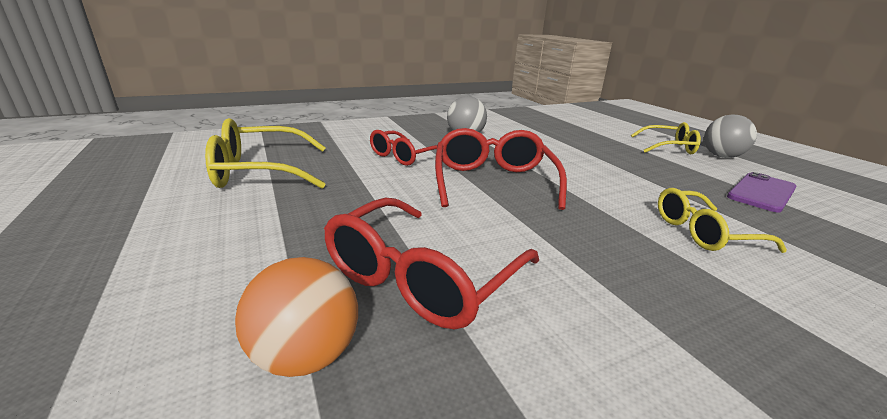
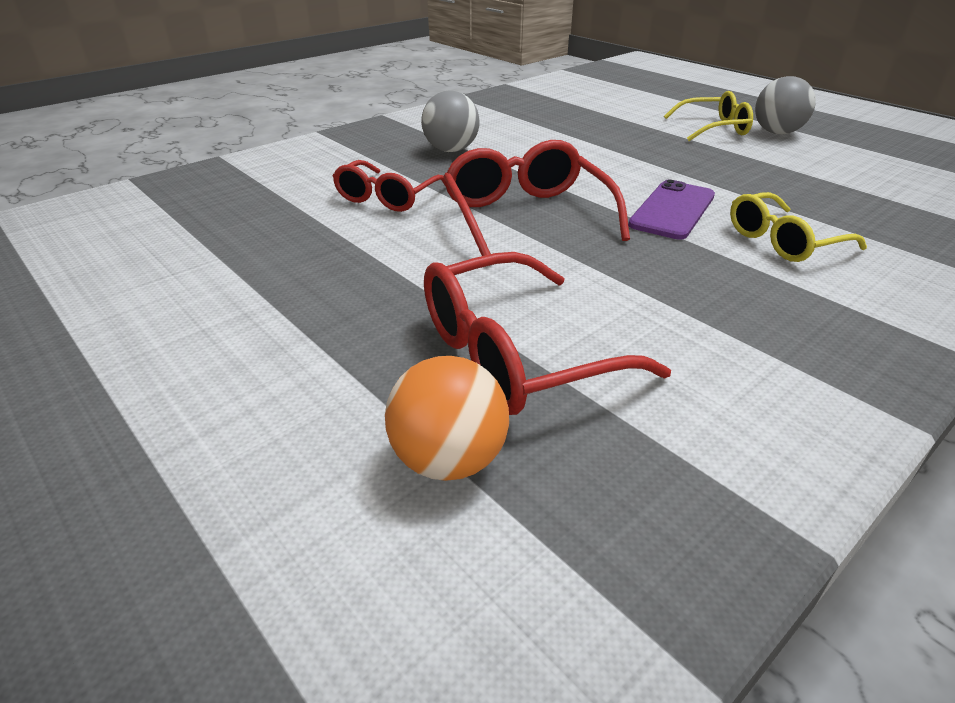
camera: 15 degrees left, 10 degrees up
yellow glasses [205,118,326,188] -> none
red glasses [324,197,539,329] -> red glasses turned 45 degrees clockwise [424,252,671,415]
purple phone [727,172,797,213] -> purple phone moved to [628,180,715,240]

